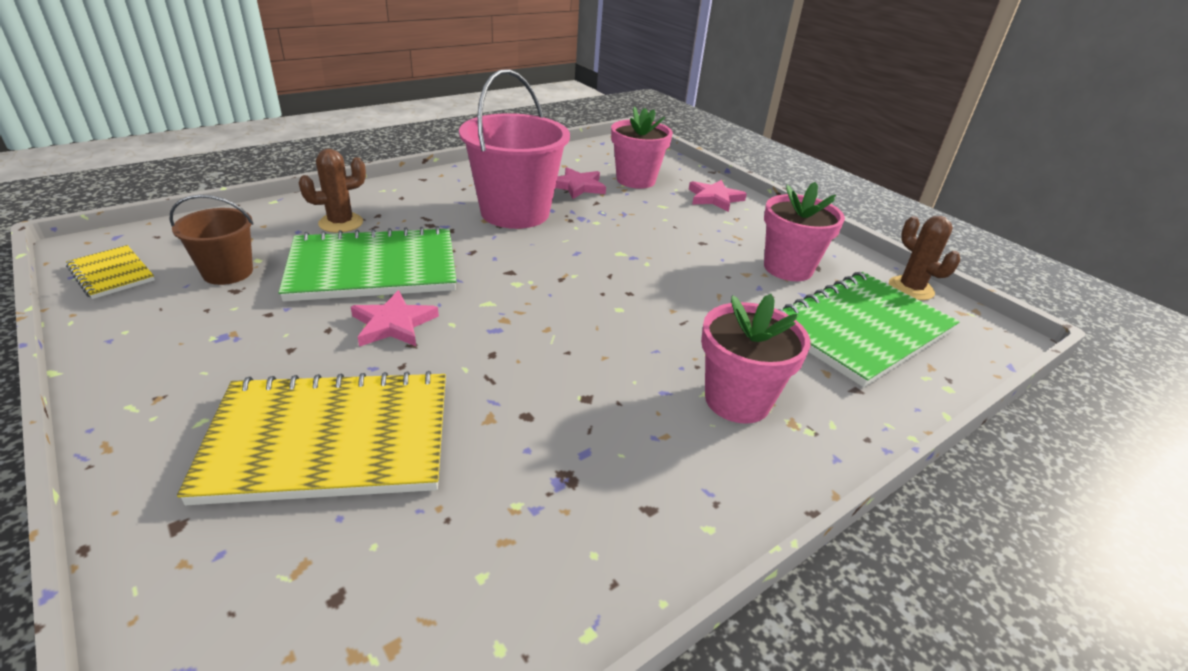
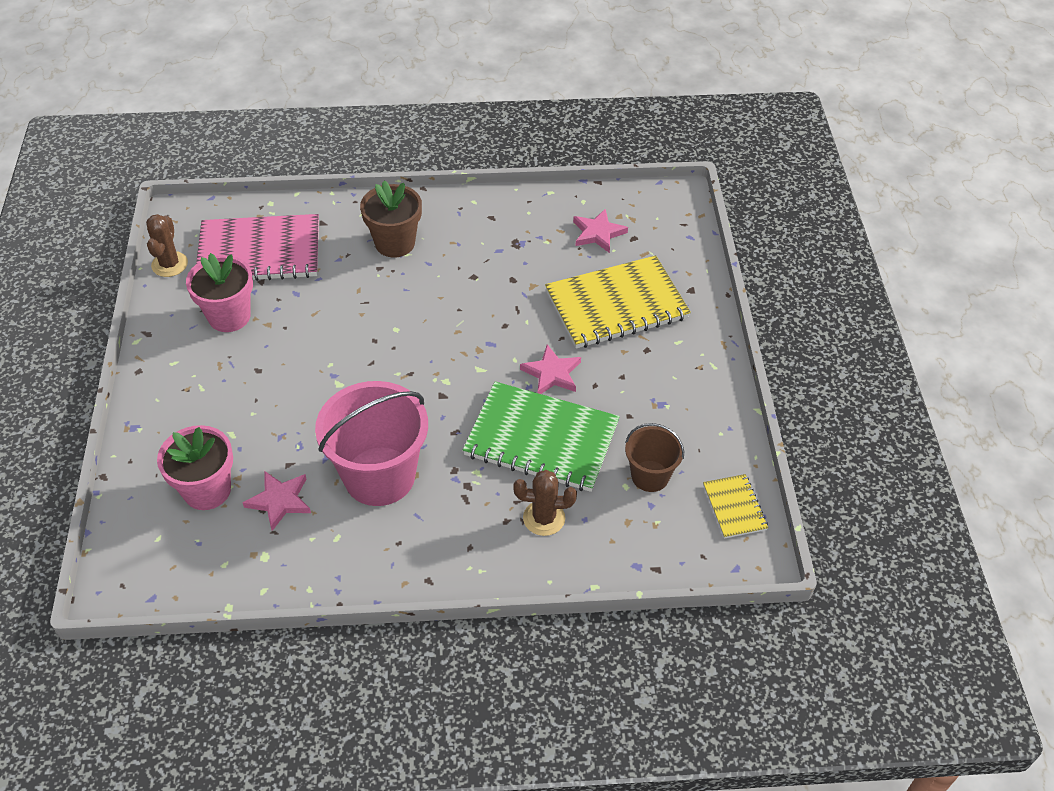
camera: 145 degrees left, 15 degrees up
yellow notebook [177,371,446,505] -> yellow notebook turned 45 degrees counterclockwise [545,255,691,348]
pink star [689,180,747,212] -> pink star moved to [573,209,628,253]
pink flower pot [701,294,811,424] -> brown flower pot [360,181,422,258]
green notebook [777,272,960,387] -> pink notebook [196,214,319,281]

